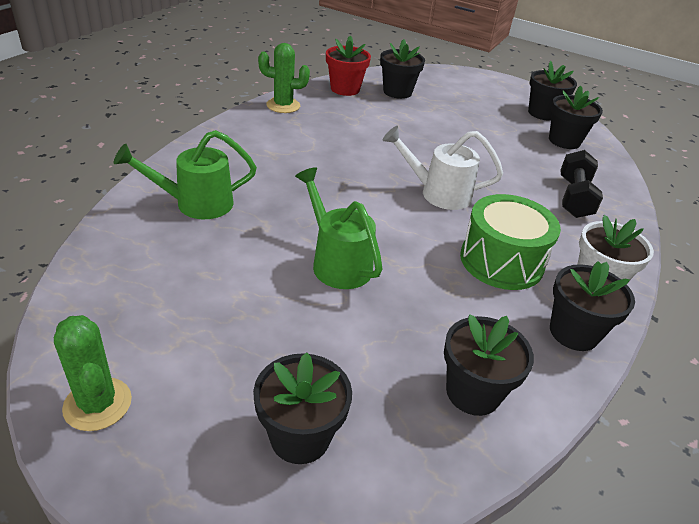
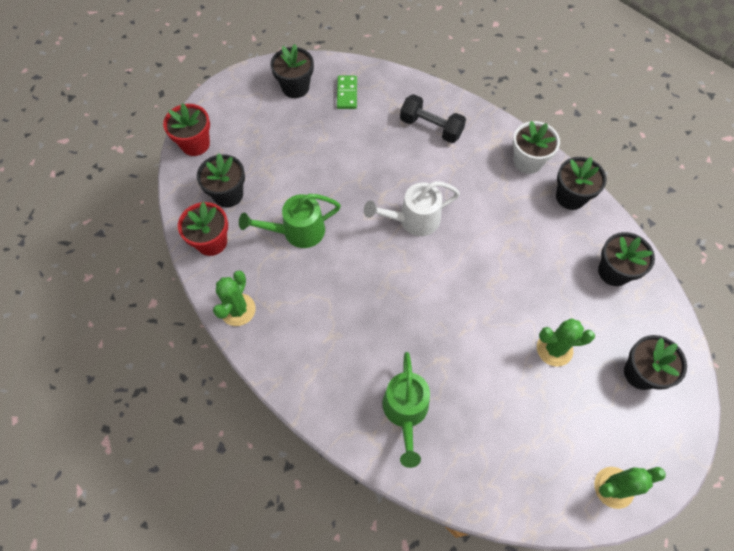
camera: 70 degrees left, 25 degrees up
green watering can [295,167,383,289] -> green watering can moved to [239,194,341,248]
white watering can [382,126,503,210] -> white watering can turned 45 degrees clockwise [364,181,460,236]
green drum [460,194,561,290] -> none
black flower pot [549,85,603,149] -> green domino [337,76,357,109]
none -> red flower pot [163,103,210,156]
none -> green cactus [537,318,595,367]

